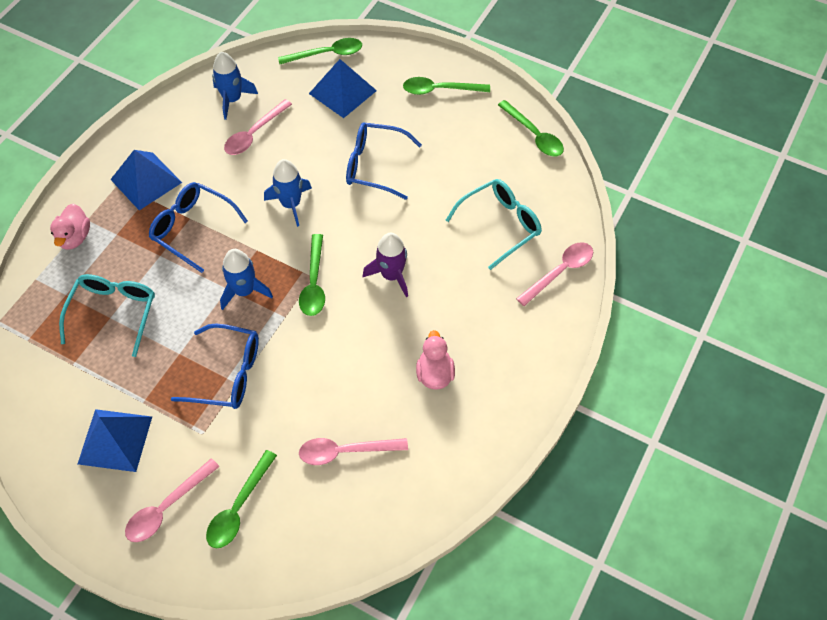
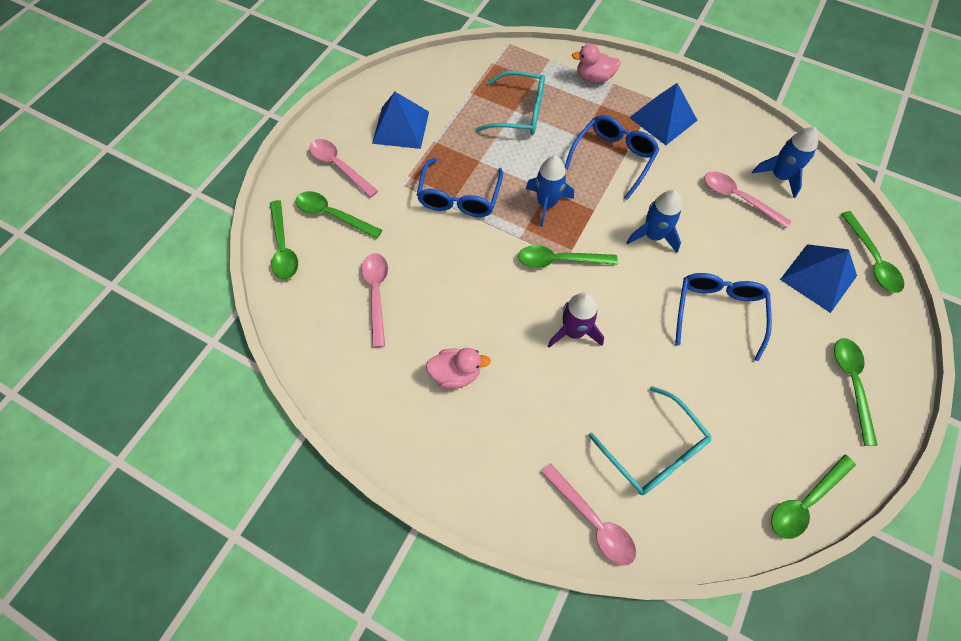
camera: 90 degrees right, 5 degrees up
none -> green spoon [270,200,298,279]

